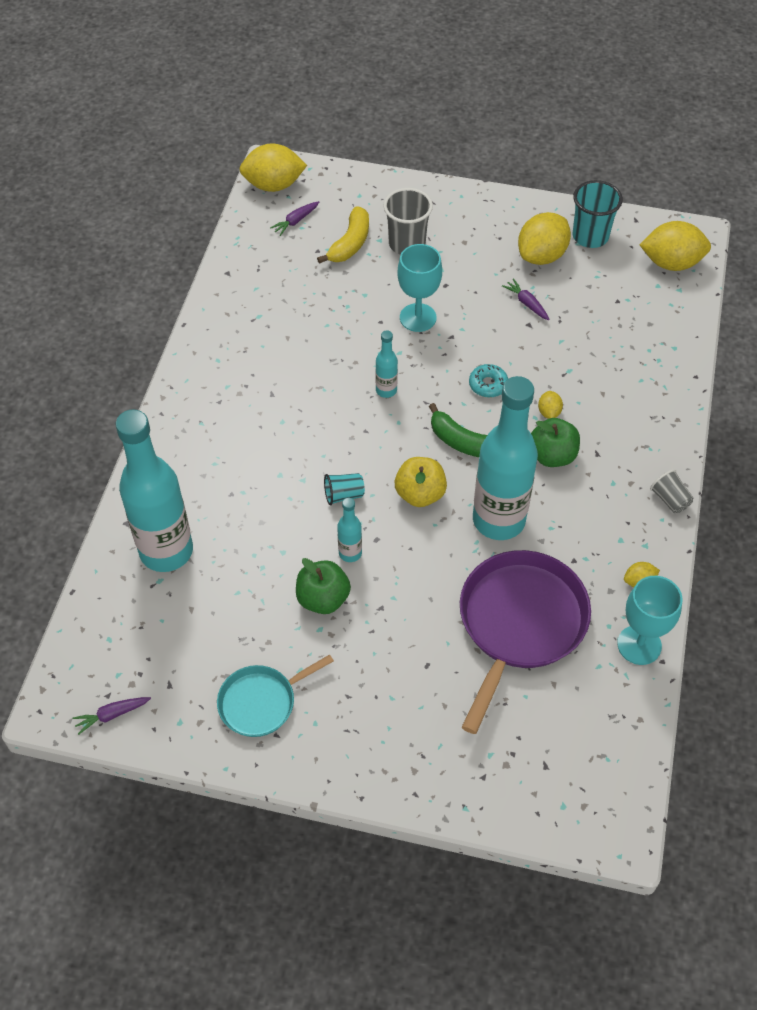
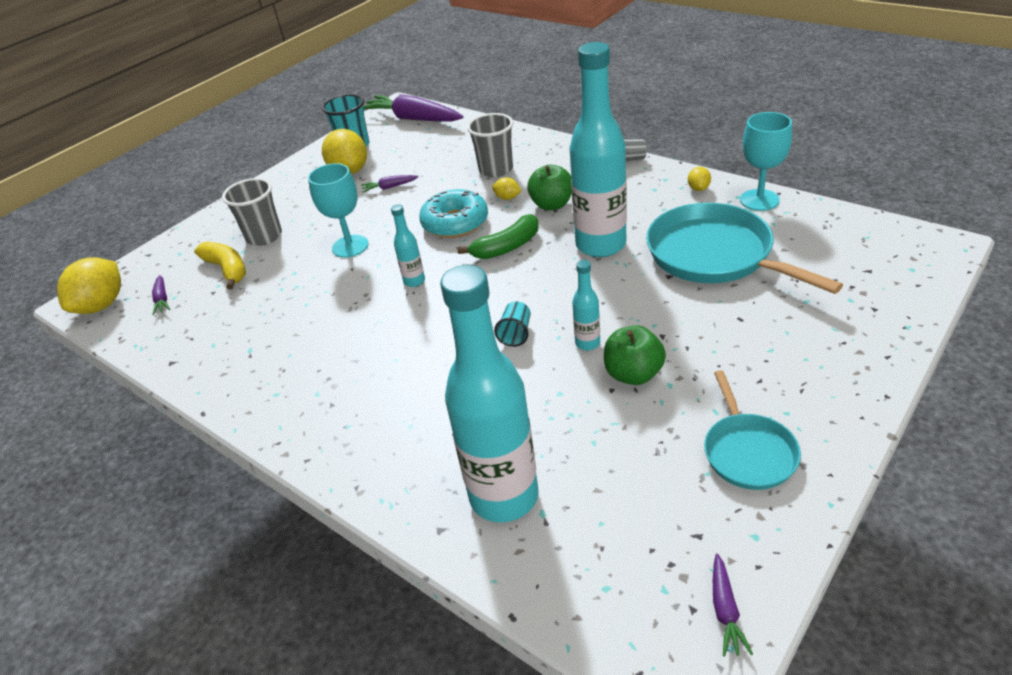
camera: 60 degrees left, 15 degrees down
yellow apple [395,457,447,507] -> none
purple pan [460,550,591,734] -> turquoise pan [646,203,843,294]
turquoise donut [469,364,508,398] -> turquoise donut [419,189,488,238], size x1.84
yellow lemon [640,221,711,271] -> purple carrot [363,94,464,121]
none -> grey cup [467,113,513,177]

